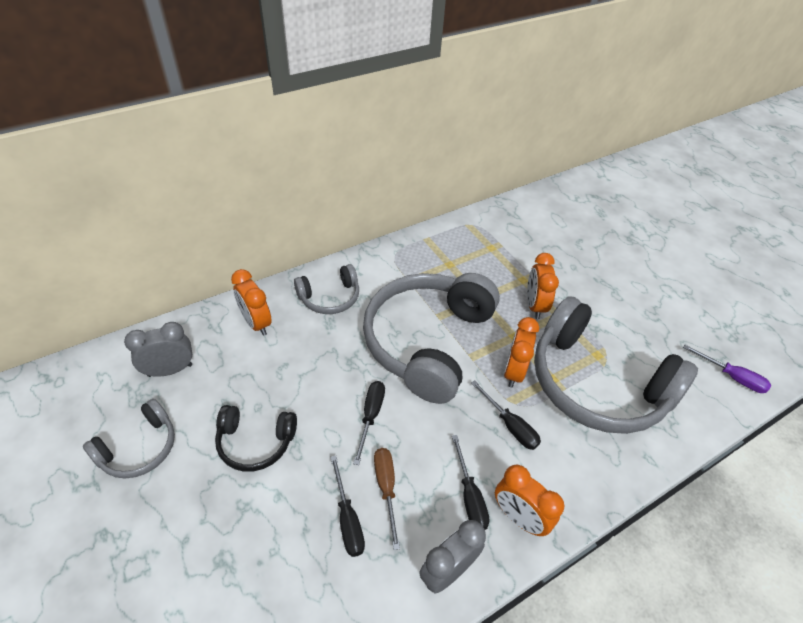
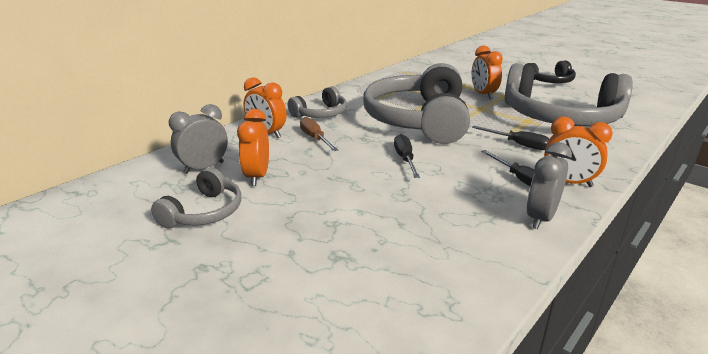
camera: 15 degrees left, 20 degrees down
black headphones [215,405,297,472] -> black headphones moved to [525,60,576,83]
black screwdriver [330,456,365,557] -> none
brown screwdriver [374,448,400,550] -> brown screwdriver moved to [300,117,338,151]
orange clock [504,317,539,388] -> orange clock moved to [237,109,269,186]
purple screwdriver [683,345,771,393] -> none

